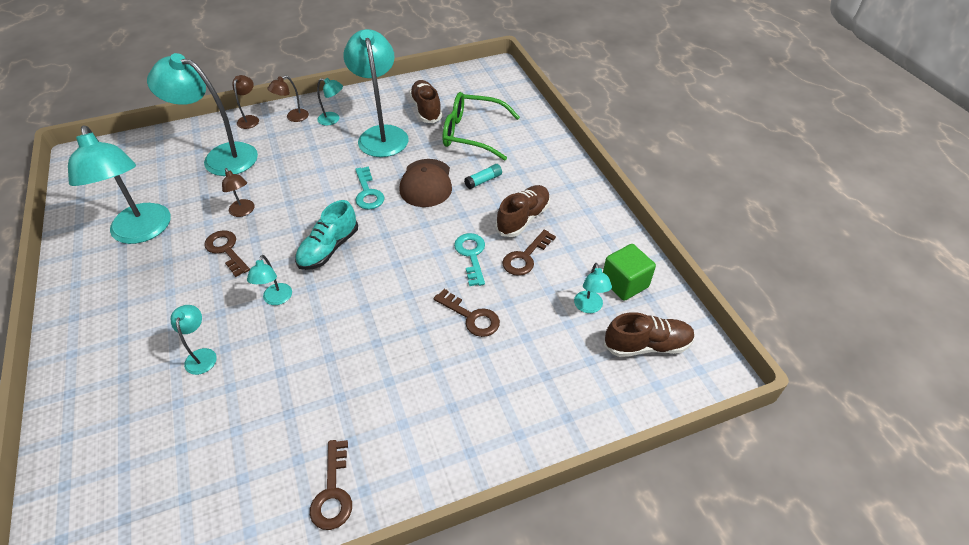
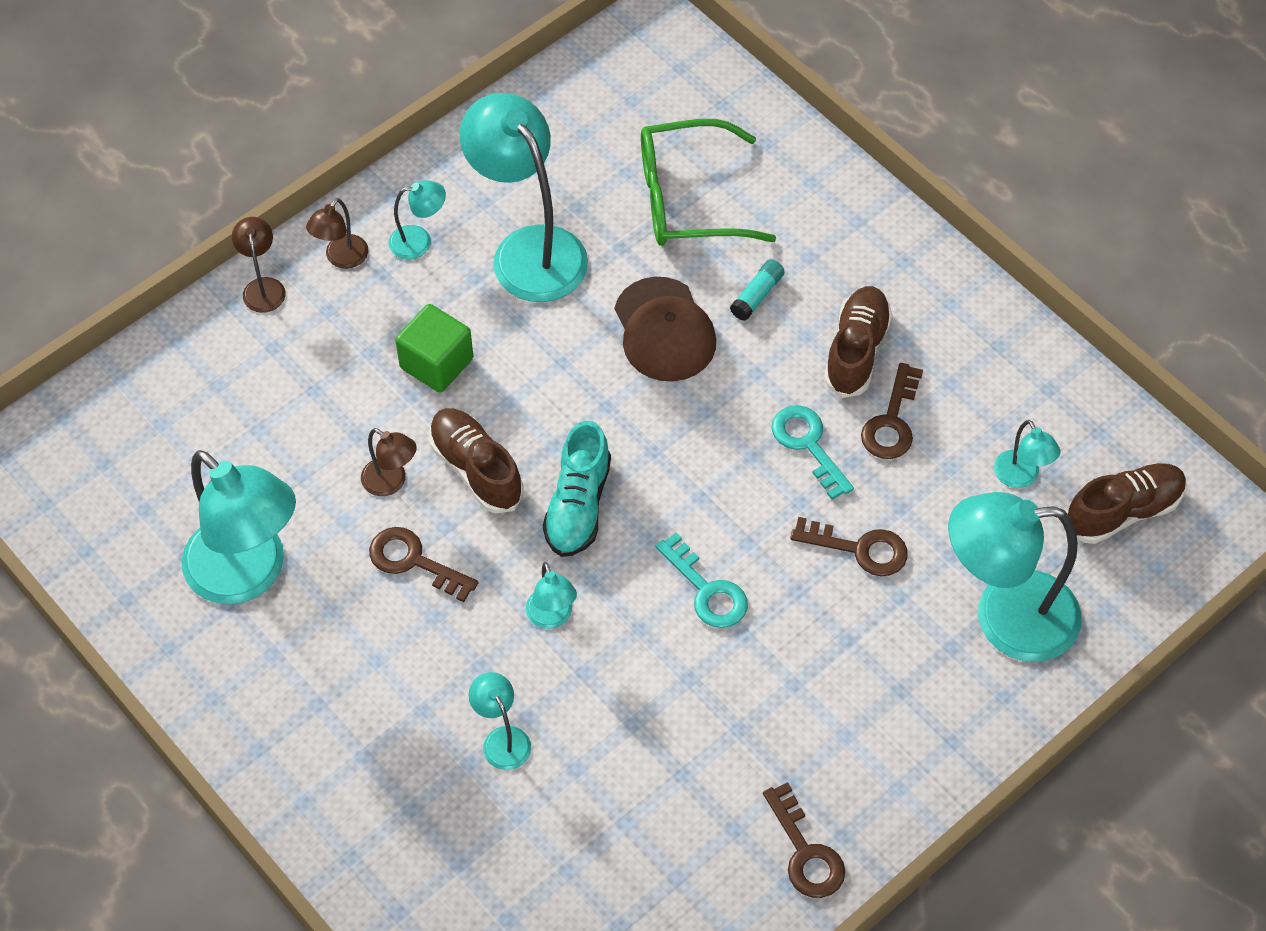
camera: 20 degrees left, 10 degrees up
turquoise lamp [147,53,258,176] -> turquoise lamp moved to [948,492,1082,662]
turquoise key [355,166,384,209] -> turquoise key moved to [655,533,748,628]
brown shoe [409,80,442,123] -> brown shoe moved to [429,408,524,514]
green cube [603,244,656,301] -> green cube moved to [395,304,473,393]

